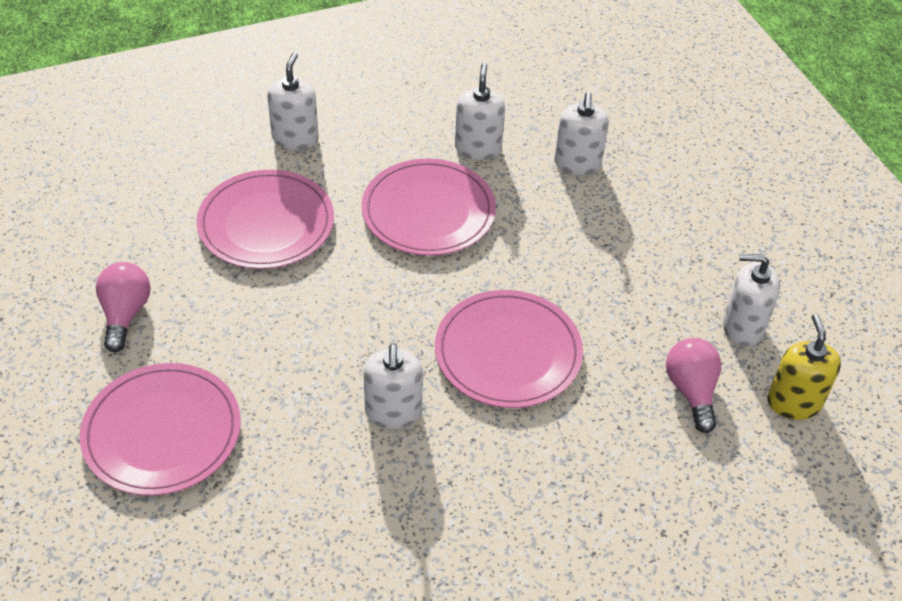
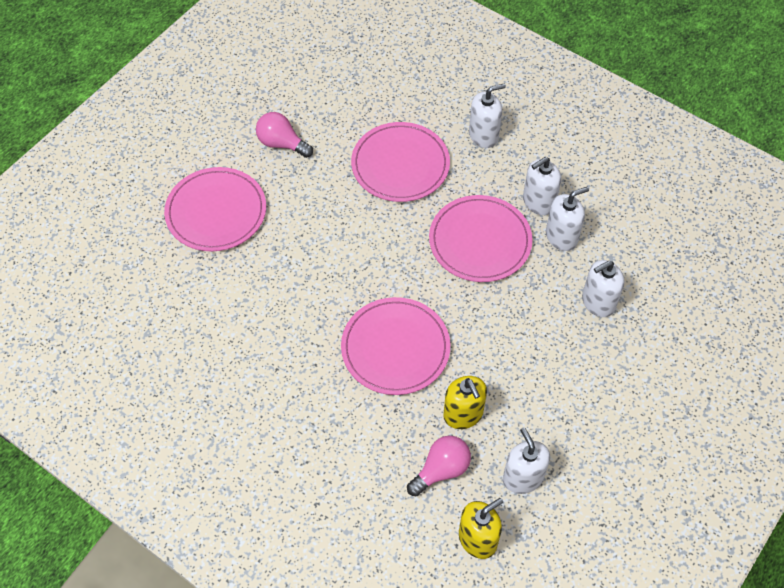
camera: 60 degrees right, 10 degrees up
pink light bulb [96,262,151,352] -> pink light bulb turned 120 degrees counterclockwise [256,112,313,158]
white soap dispenser [363,344,423,429] -> white soap dispenser moved to [523,157,561,215]
none -> yellow soap dispenser [443,376,487,429]

